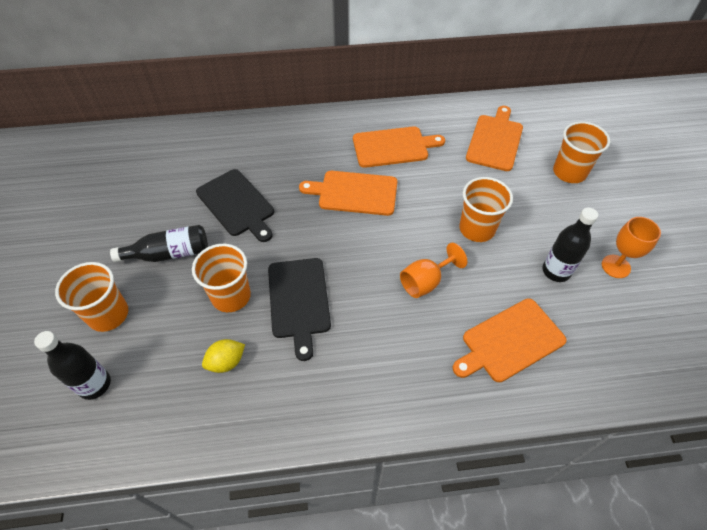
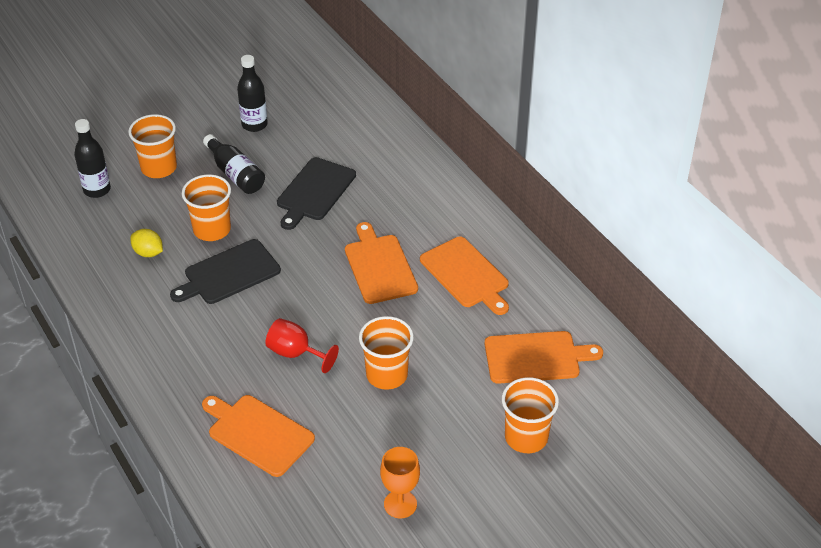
camera: 65 degrees right, 10 degrees down
orange goblet [400,243,467,298] -> red goblet [265,318,339,373]
black bottle [542,208,598,282] -> black bottle moved to [237,55,268,132]

